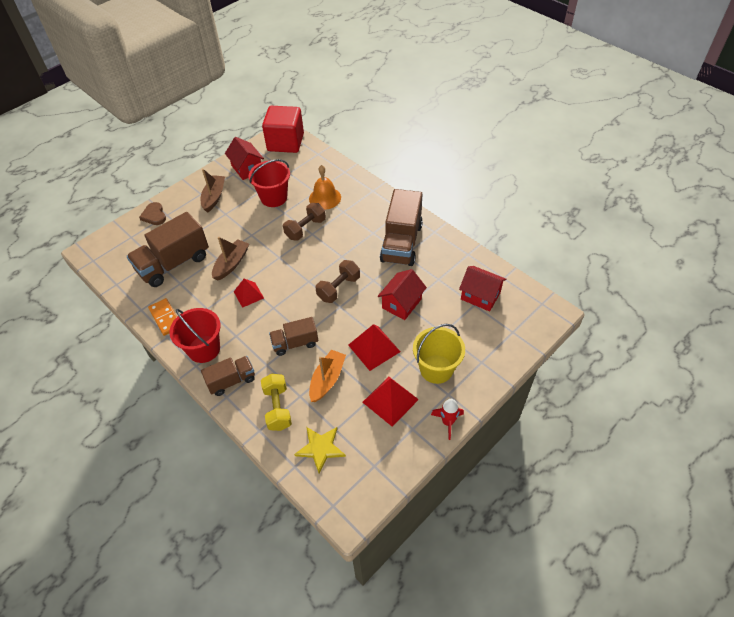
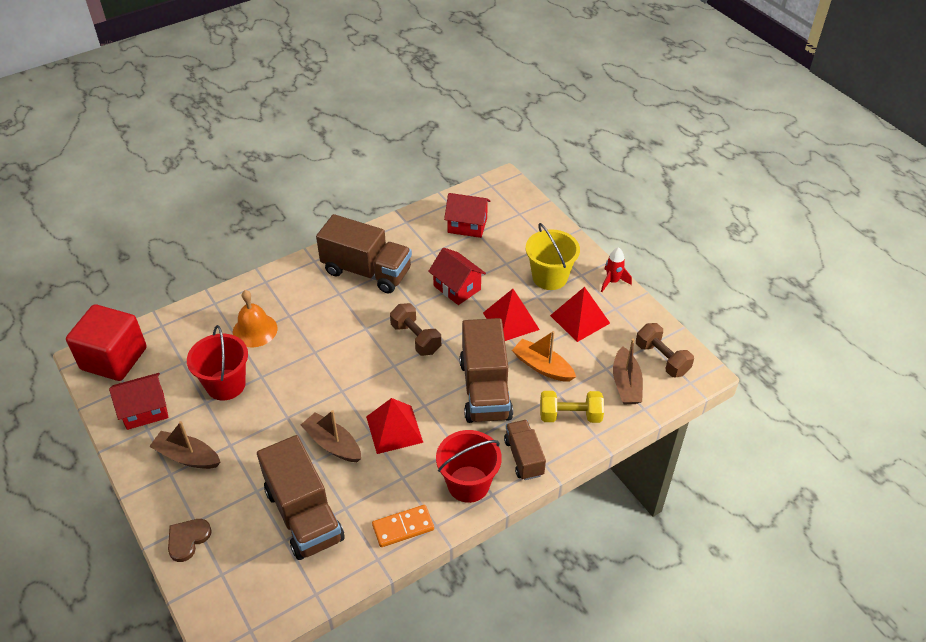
camera: 80 degrees left, 5 degrees down
brown heart [139,202,166,225] -> brown heart turned 135 degrees clockwise [168,519,212,562]
red pyramid [234,279,264,308] -> red pyramid [366,398,423,454], size x1.50
brown truck [269,317,318,356] -> brown truck [460,318,513,423], size x1.76
brown dumbbell [283,203,326,241] -> brown dumbbell moved to [636,323,694,377]
yellow star [294,427,346,473] -> brown boat [613,339,643,404]
red house [459,266,507,311] -> red house turned 60 degrees clockwise [444,193,490,238]

